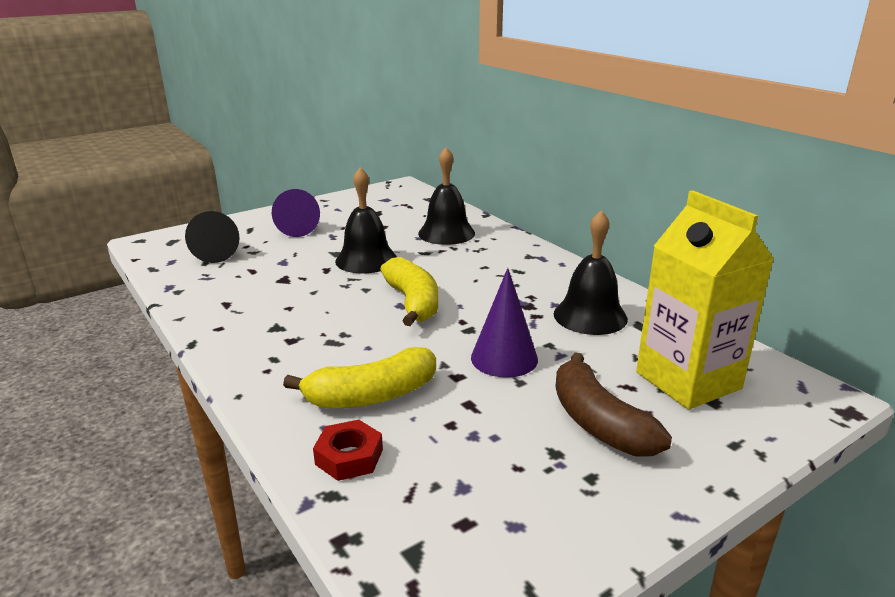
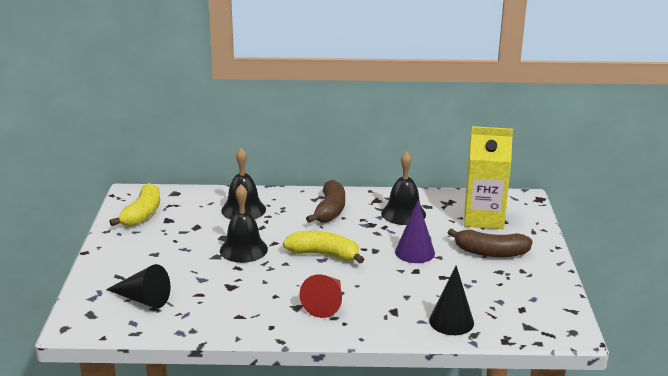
camera: 55 degrees left, 0 degrees up
purple cone [272,189,320,237] -> none
yellow banana [283,347,436,408] -> yellow banana moved to [109,183,160,226]
red nut [313,419,383,481] -> black cone [429,265,474,335]
none -> red cone [299,274,342,318]
none -> brown banana [306,180,345,223]

